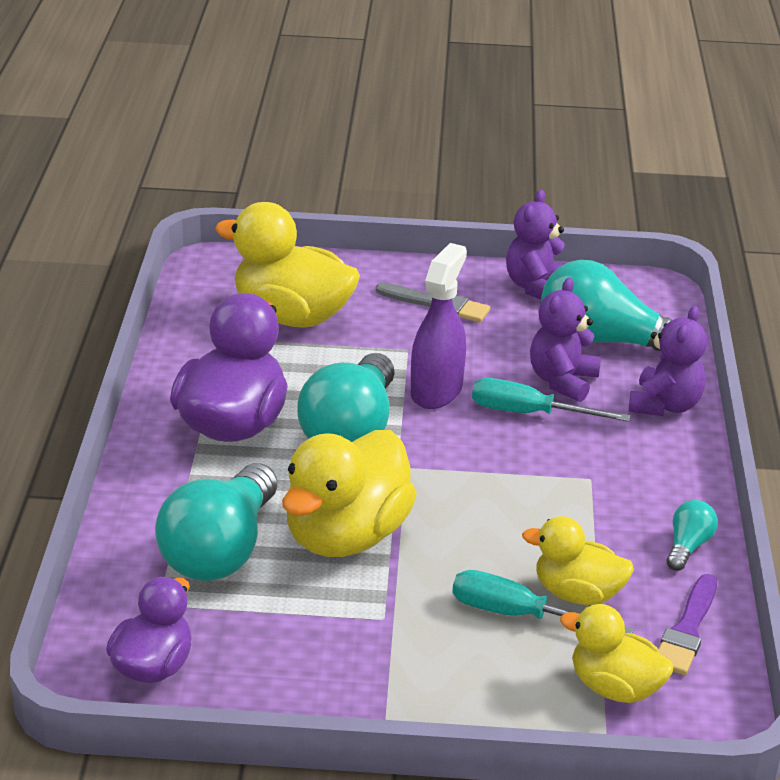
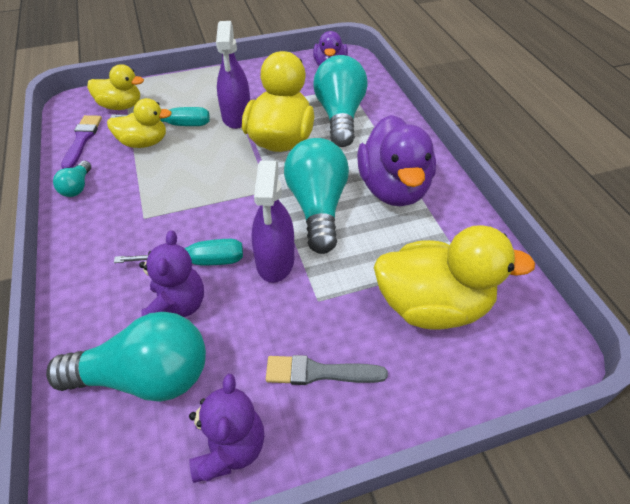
camera: 160 degrees right, 15 degrees up
purple teddy bear [629,306,707,416] -> none
none -> purple spray bottle [216,21,250,129]

